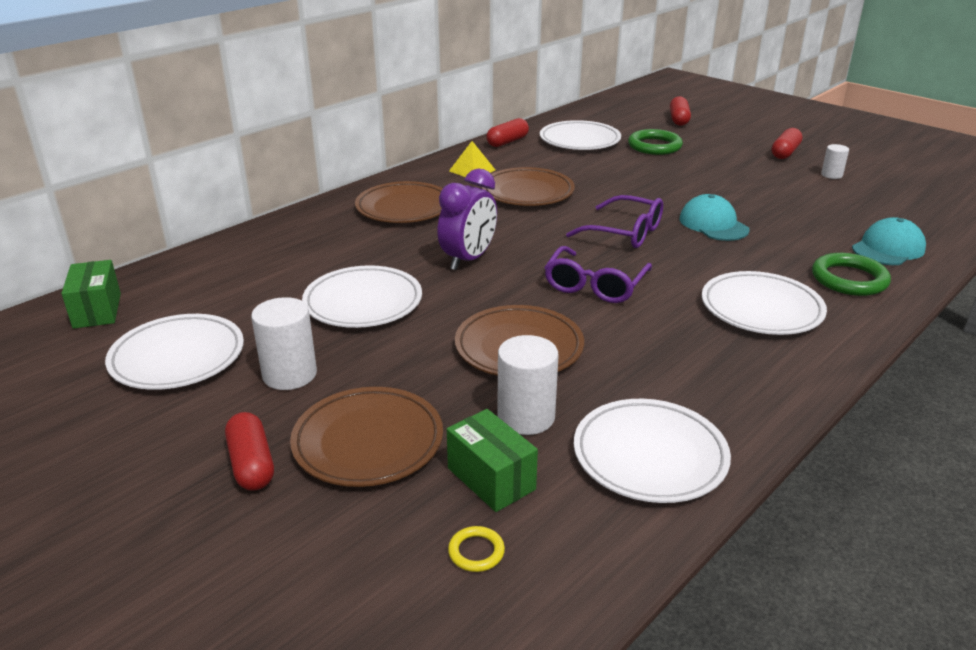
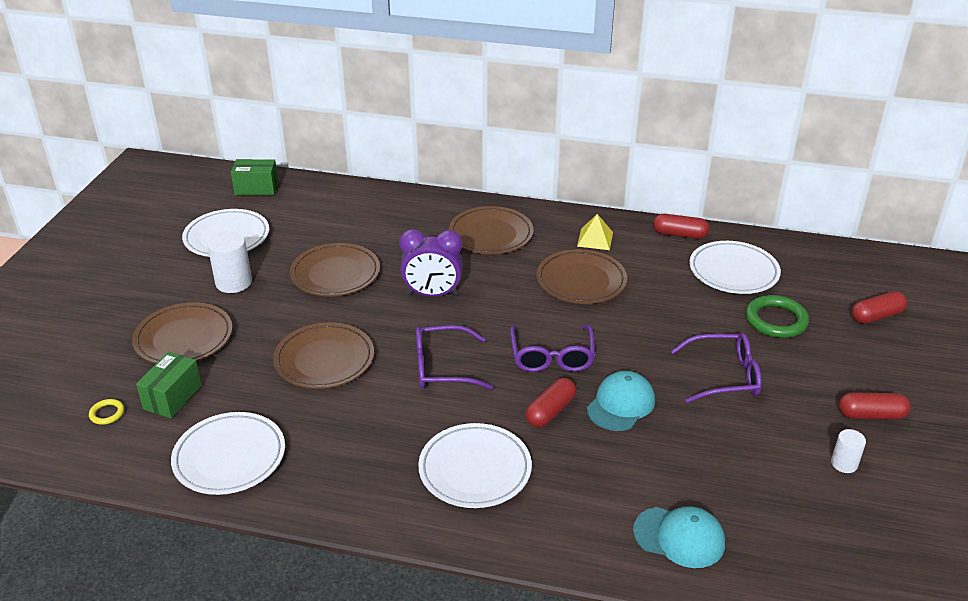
camera: 60 degrees right, 5 degrees up
green box [61,260,121,329] -> green box turned 45 degrees clockwise [231,159,278,195]
red capsule [225,412,274,491] -> red capsule moved to [525,378,576,428]
white plate [302,265,422,328] -> brown plate [290,243,380,296]
white cylinder [497,335,559,435] -> none
green ring [812,253,891,296] -> none
none -> purple glasses [671,333,762,403]

